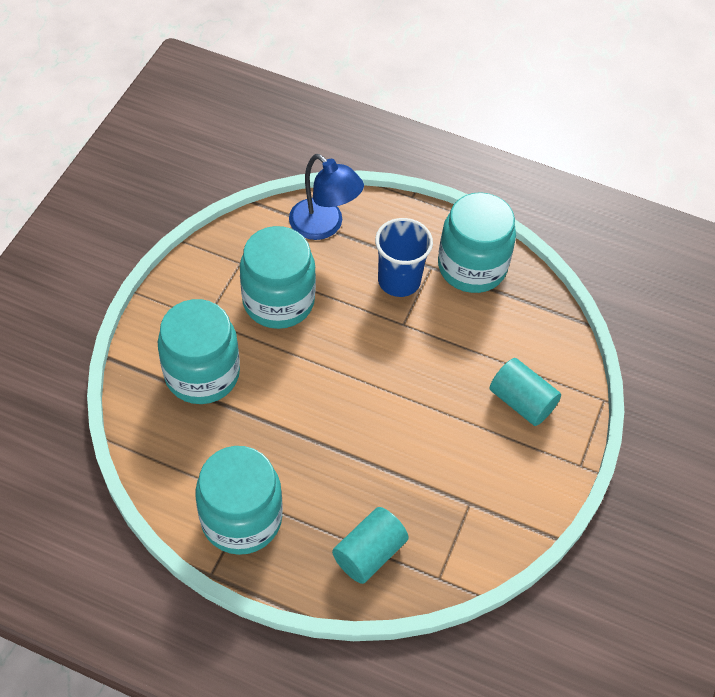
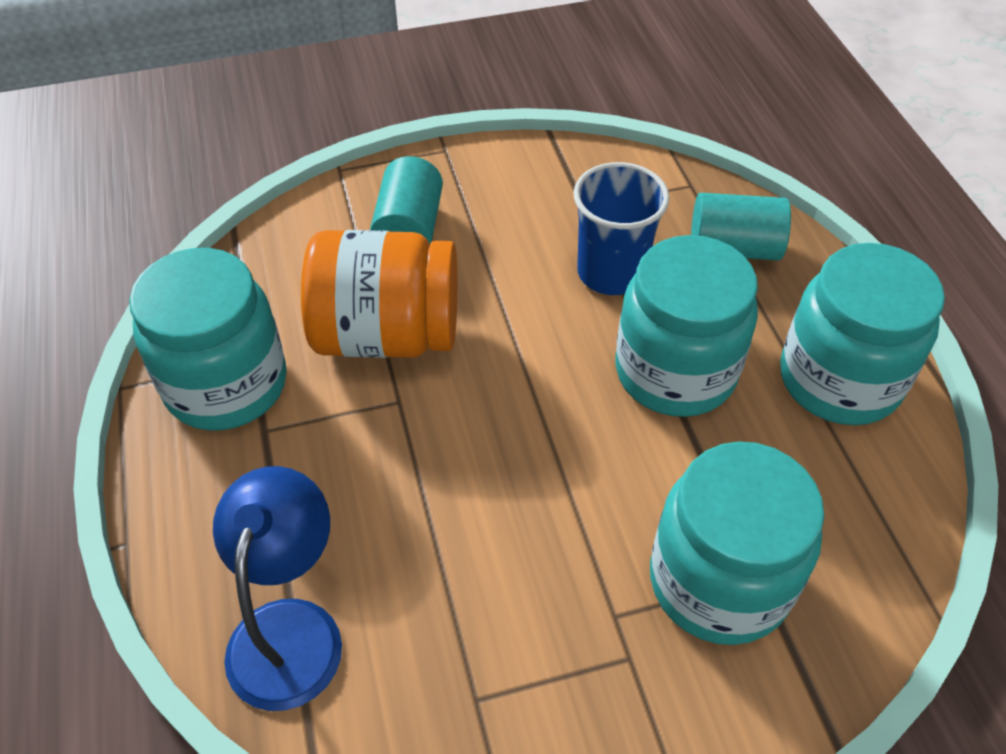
camera: 125 degrees left, 5 degrees down
turquoise jar [240,226,316,329] -> turquoise jar moved to [615,235,758,417]
blue cup [375,218,433,297] -> blue cup moved to [573,162,670,295]
none -> orange jar [301,230,457,358]

